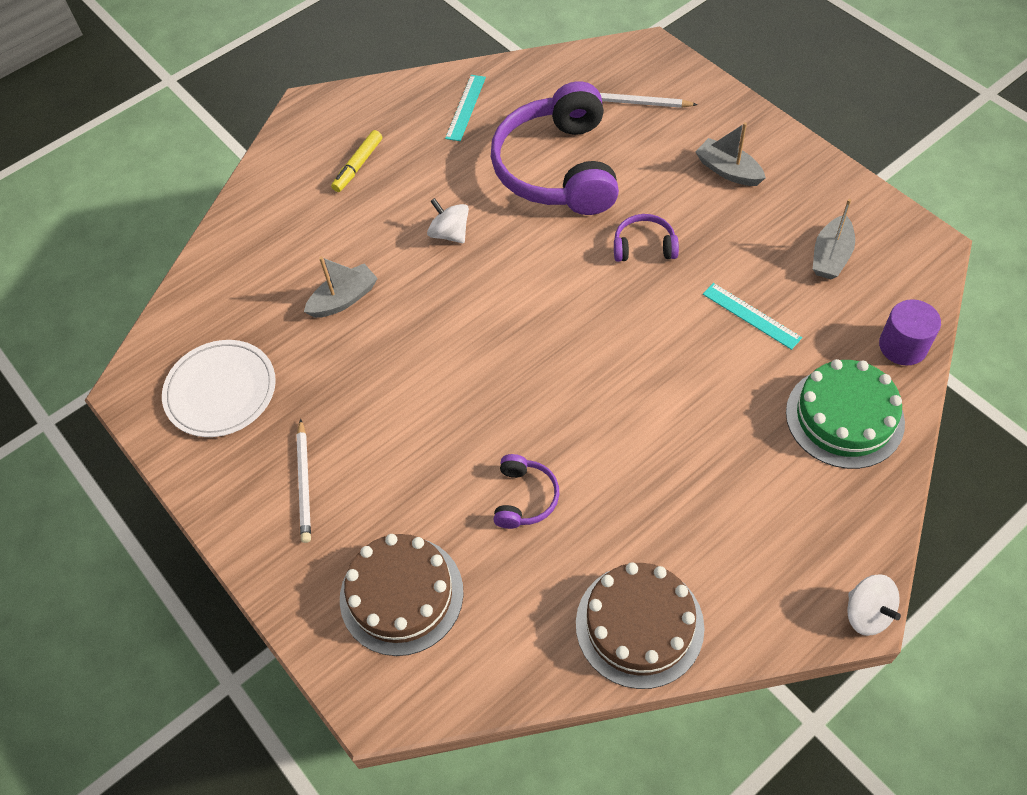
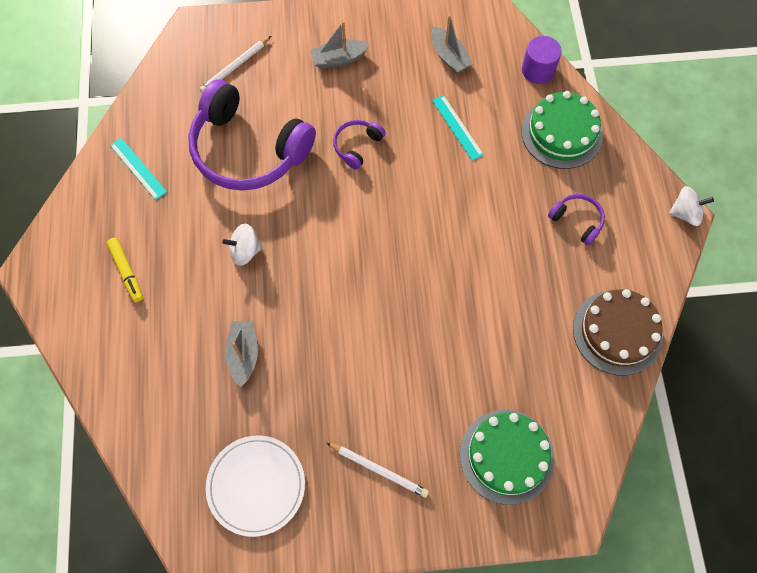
camera: 60 degrees left, 10 degrees up
brown cake [340,534,464,656] -> green cake [460,410,555,505]
purple headphones [493,454,559,529] -> purple headphones moved to [548,194,605,246]
turquoise ruler [703,283,802,350] -> turquoise ruler turned 75 degrees clockwise [432,95,484,161]

